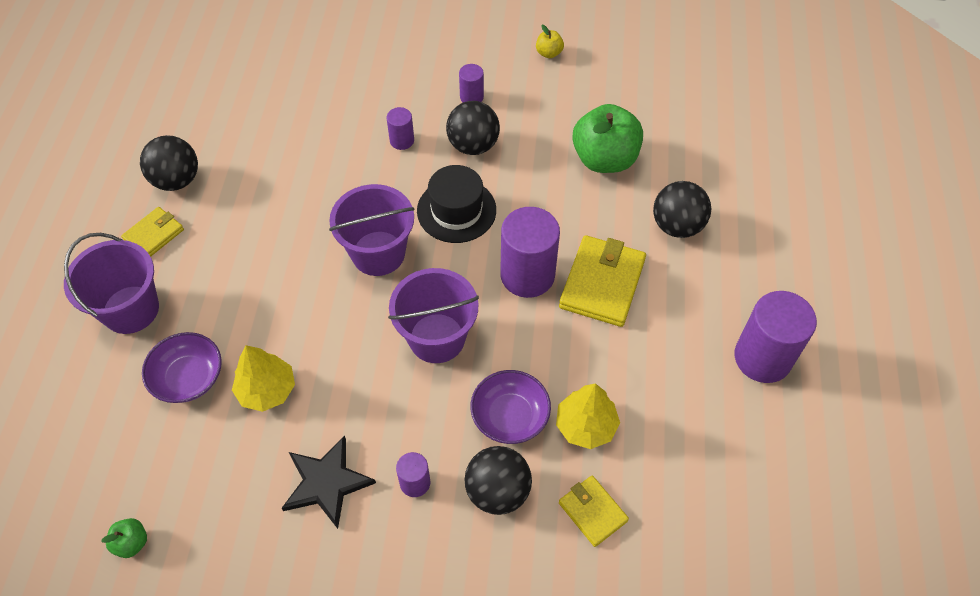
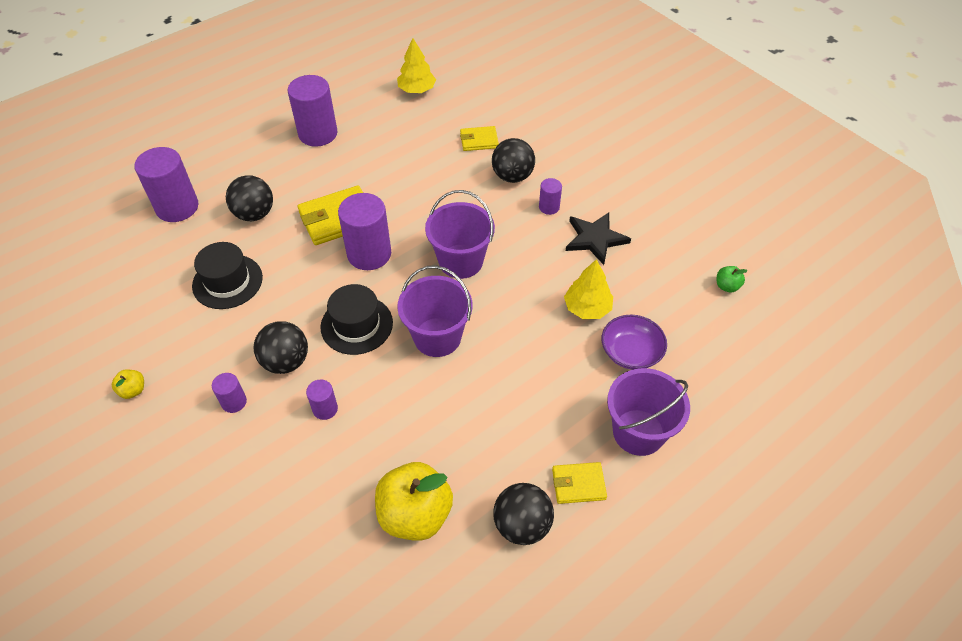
camera: 135 degrees left, 5 degrees down
purple bowl [470,370,551,444] -> none
yellow tree [556,383,620,449] -> yellow tree moved to [397,38,436,93]
yellow wallet [559,476,629,547] -> yellow wallet turned 75 degrees clockwise [460,126,499,151]
green apple [572,104,643,173] -> black hat [192,242,263,309]
none -> purple cylinder [134,147,198,222]
none -> yellow apple [375,462,453,541]

